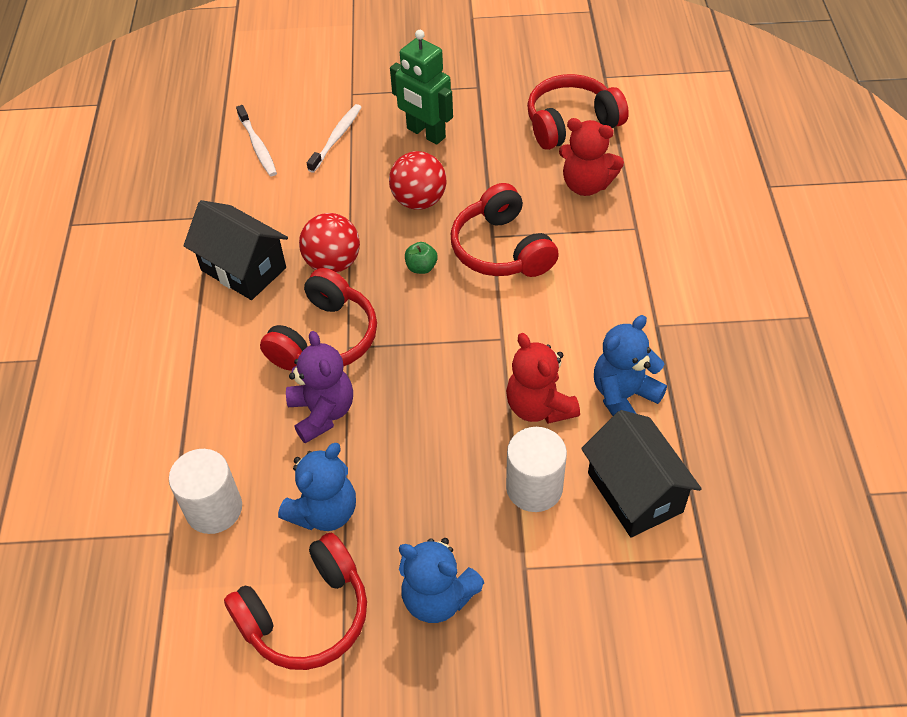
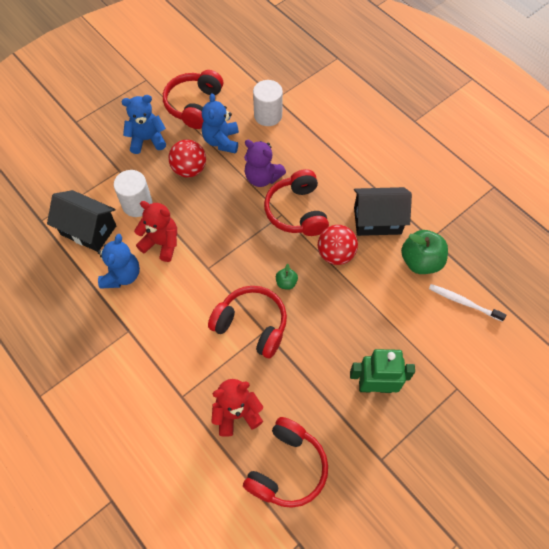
camera: 140 degrees right, 10 degrees up
white toothbrush [307,104,362,173] -> none
red ball [389,151,447,210] -> red ball moved to [168,140,206,178]
none -> green apple [401,230,448,274]

